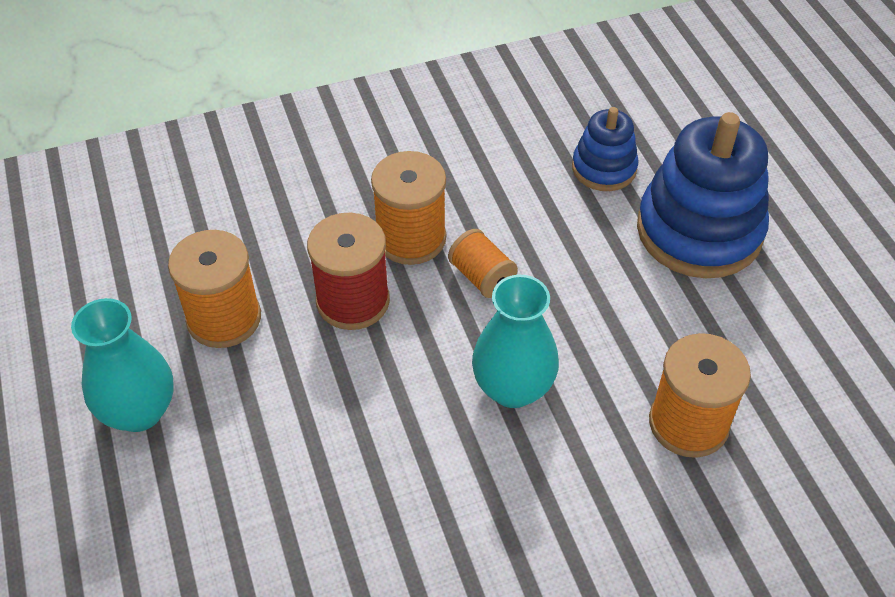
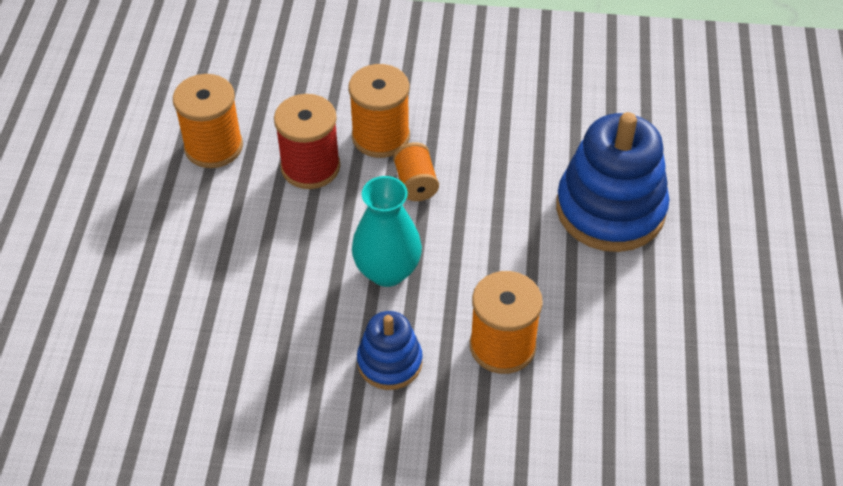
camera: 25 degrees right, 0 degrees up
turquoise vase [71,298,174,432] -> none
blue stacking toy [572,107,639,191] -> blue stacking toy moved to [357,311,423,390]

